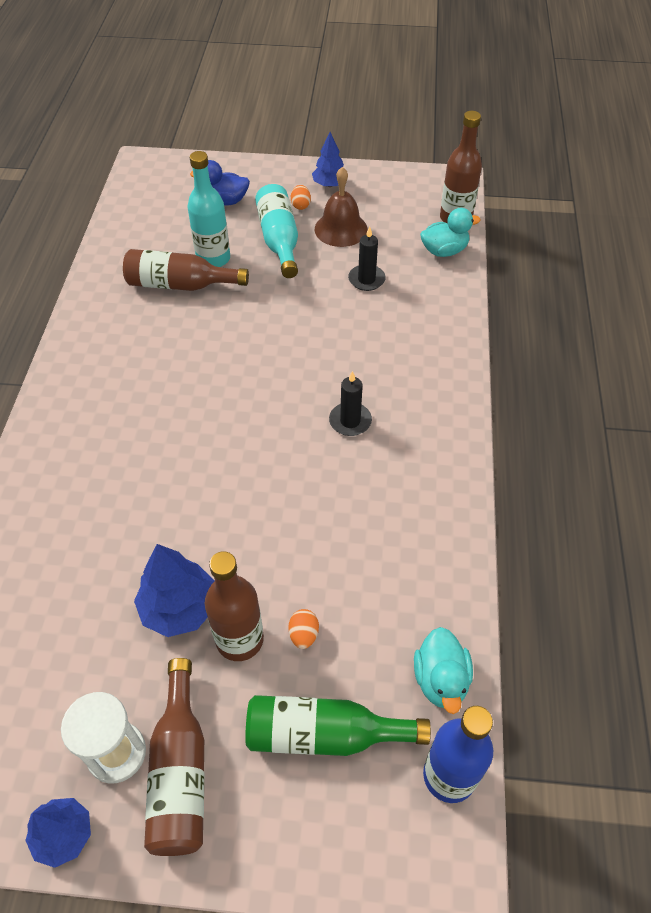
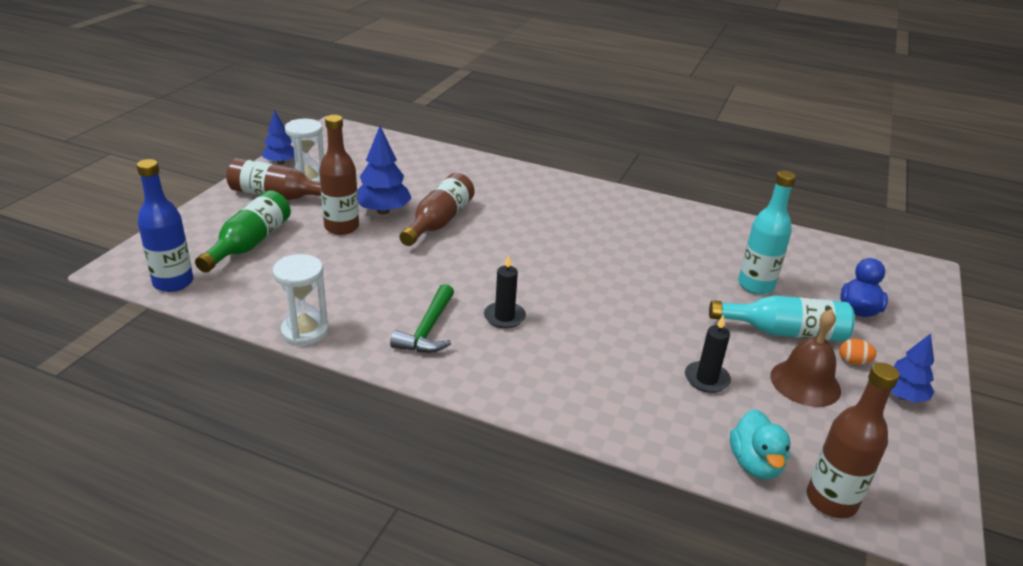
camera: 105 degrees right, 20 degrees down
brown bottle [123,249,249,291] -> brown bottle moved to [399,173,475,246]
orange egg [288,609,319,649] -> none
turquoise duck [414,627,473,714] -> none
none -> white hourglass [273,254,329,346]
none -> green hammer [390,284,454,353]

